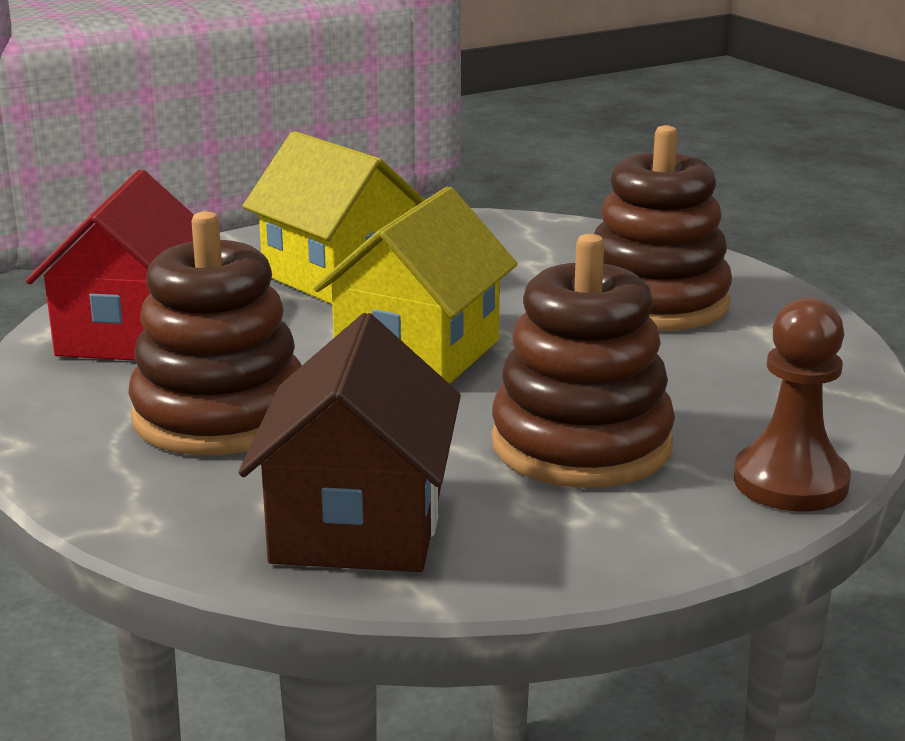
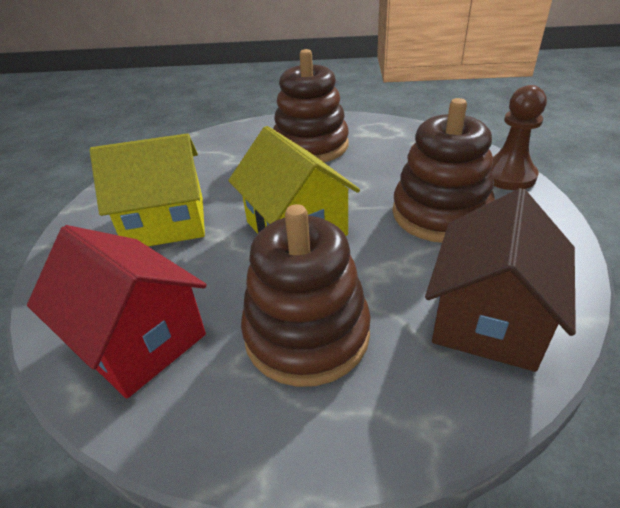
camera: 55 degrees left, 15 degrees up
brown house [238,313,461,572] -> brown house turned 75 degrees clockwise [425,188,576,372]

